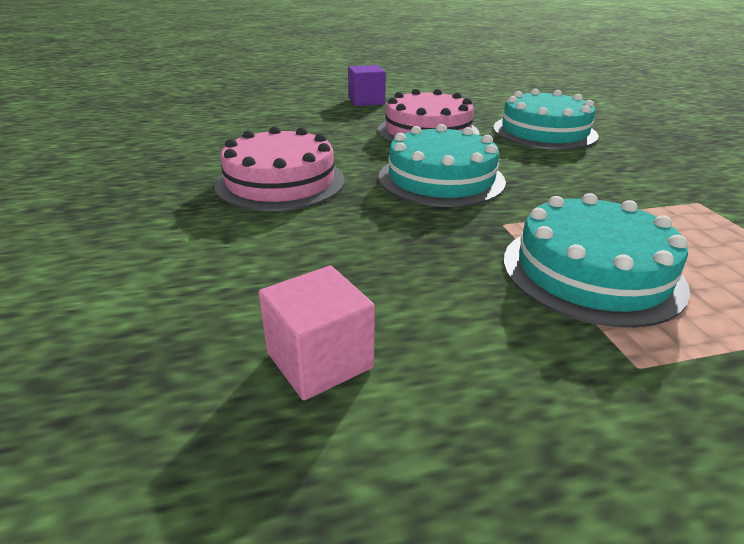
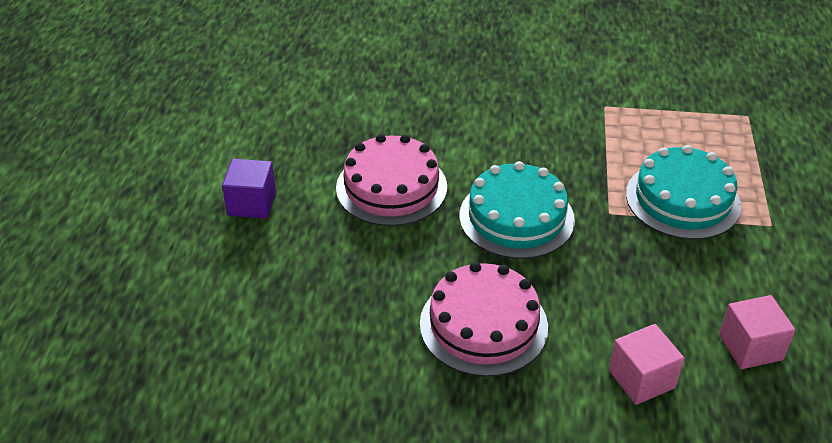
camera: 70 degrees left, 10 degrees up
turquoise cake [493,89,598,150] -> none
none -> pink cube [609,324,684,405]

